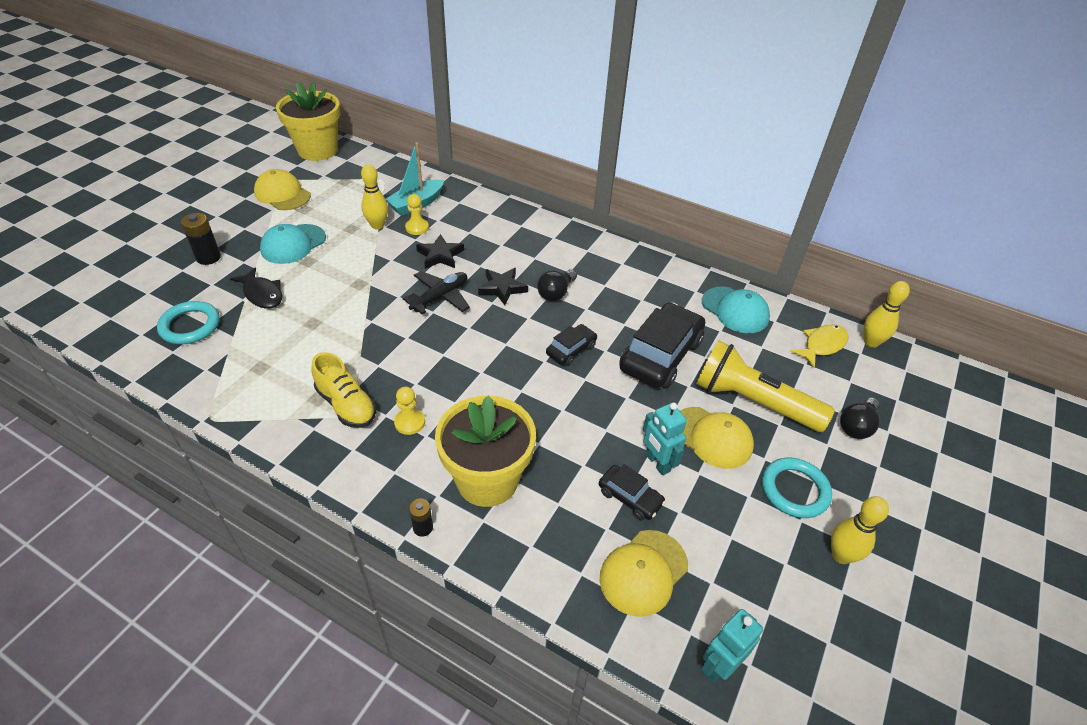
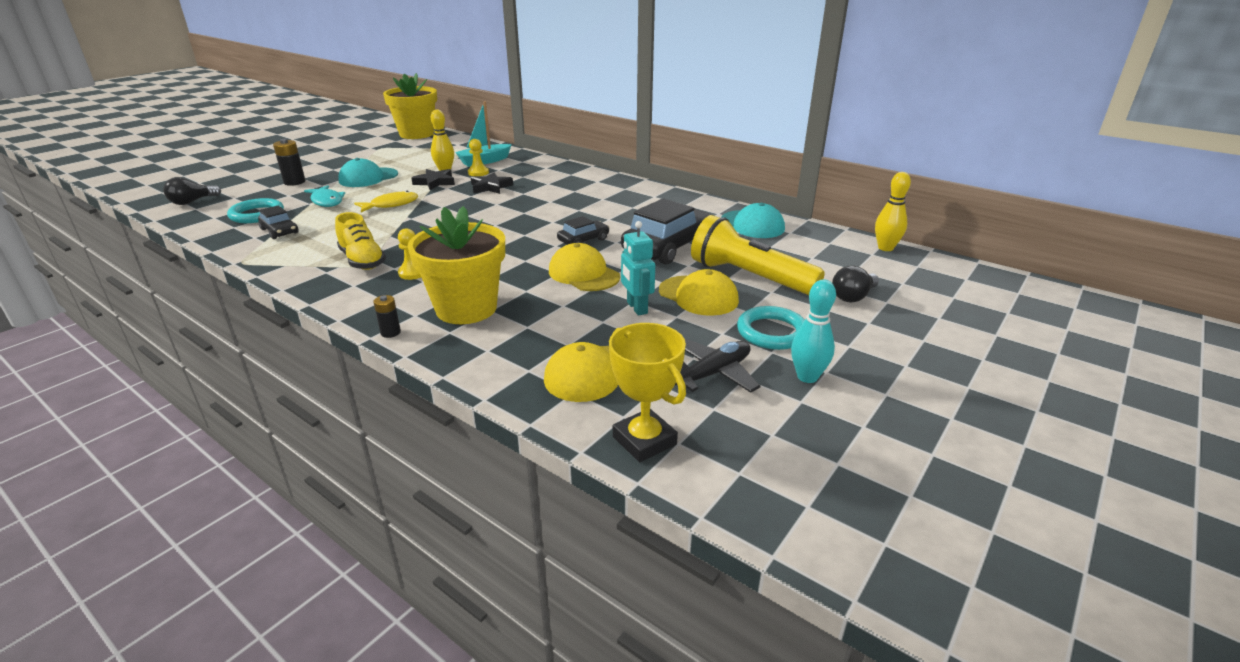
camera: 10 degrees right, 15 degrees down
black fish [230,267,282,308] -> turquoise fish [304,185,345,207]
yellow cap [254,169,311,210] -> yellow cap moved to [549,243,620,291]
black plane [403,271,470,314] -> black plane moved to [674,338,761,393]
black star [478,268,528,305] -> black star moved to [411,169,455,190]
black light bulb [537,269,577,301] -> black light bulb moved to [163,177,221,205]
black car [599,464,666,521] -> black car moved to [258,206,299,239]
turquoise robot [701,609,763,683] -> yellow trophy [609,323,686,462]
yellow fish [790,324,849,368] -> yellow fish moved to [354,191,418,212]
yellow bowling pin [831,496,889,564] -> turquoise bowling pin [791,279,836,383]

